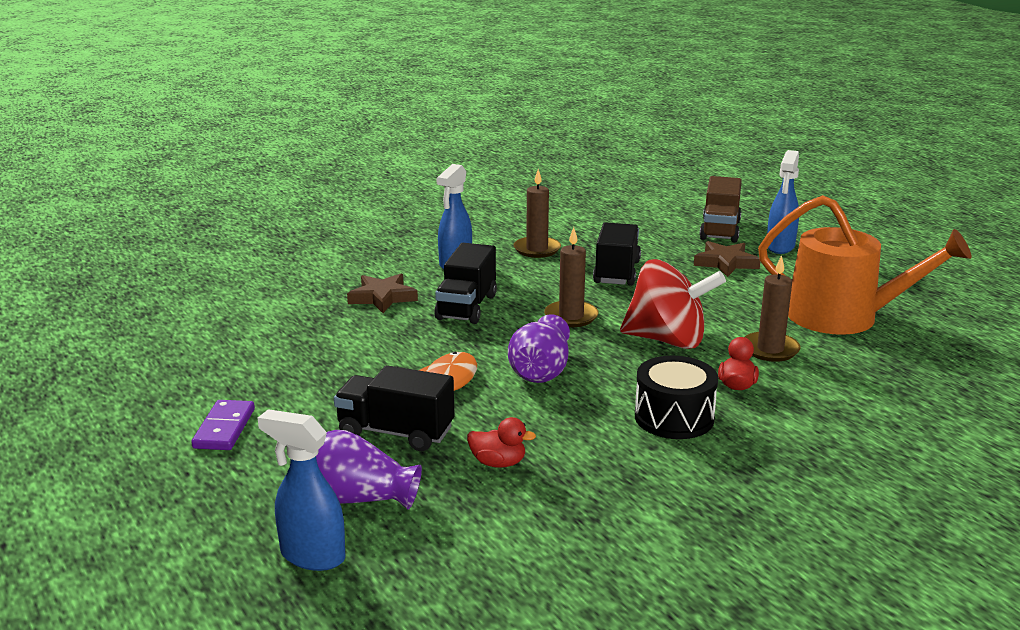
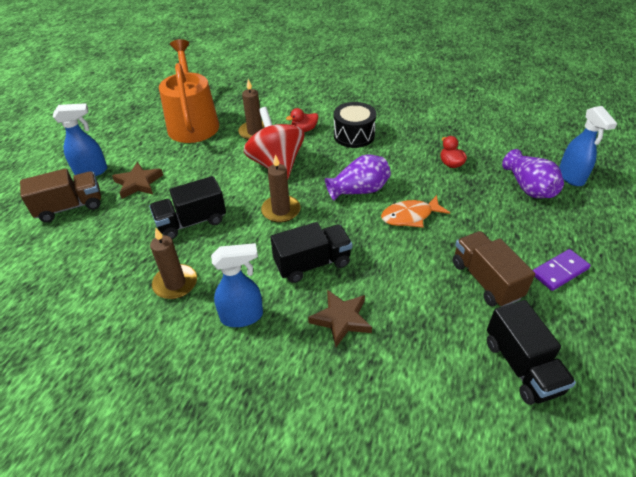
camera: 125 degrees left, 20 degrees up
black truck [334,365,455,451] -> black truck moved to [487,300,576,405]
none -> brown truck [453,231,535,307]

